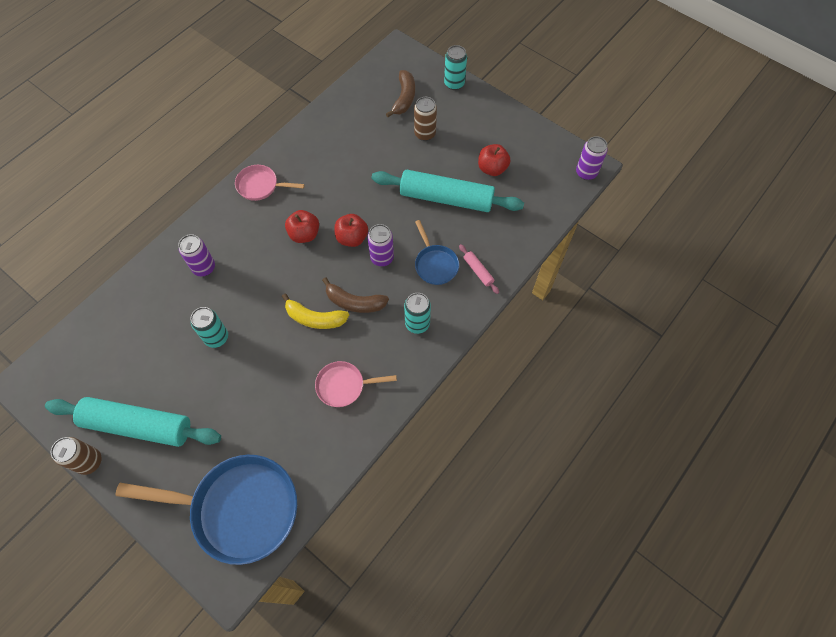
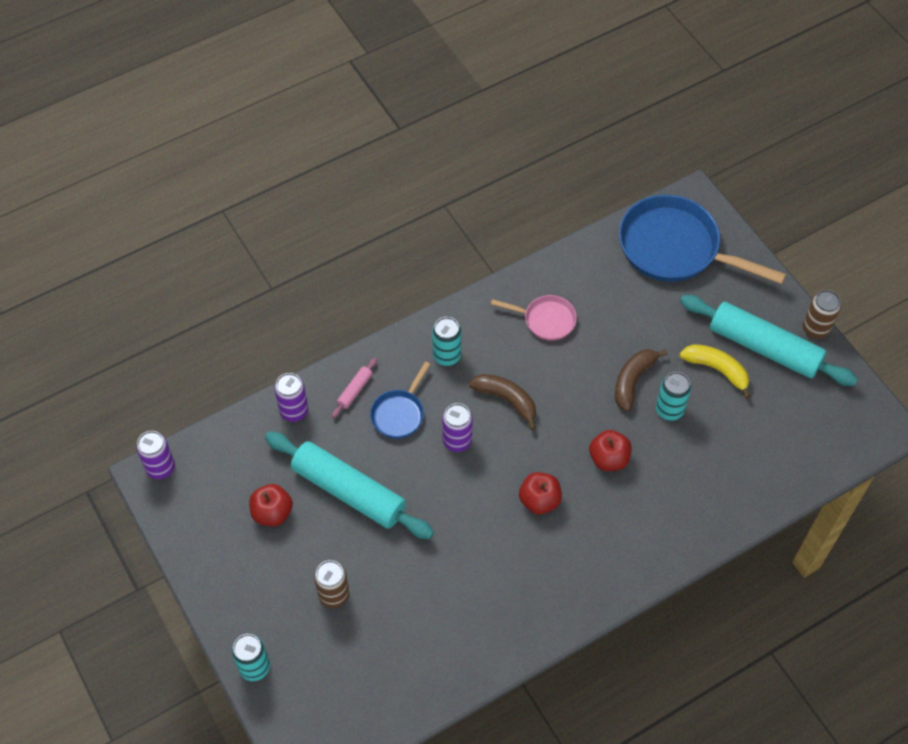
camera: 160 degrees left, 5 degrees down
purple can [178,234,215,276] -> purple can moved to [274,373,308,422]
pink pan [235,165,305,201] -> none
yellow banana [282,294,349,329] -> yellow banana moved to [680,344,751,399]
red apple [334,214,368,247] -> red apple moved to [589,430,632,471]
brown banana [386,70,415,117] -> brown banana moved to [615,349,668,412]
blue pan [415,220,459,285] -> blue pan turned 150 degrees counterclockwise [370,362,431,439]
pink rolling pin [459,244,499,294] -> pink rolling pin turned 45 degrees clockwise [332,358,377,418]

